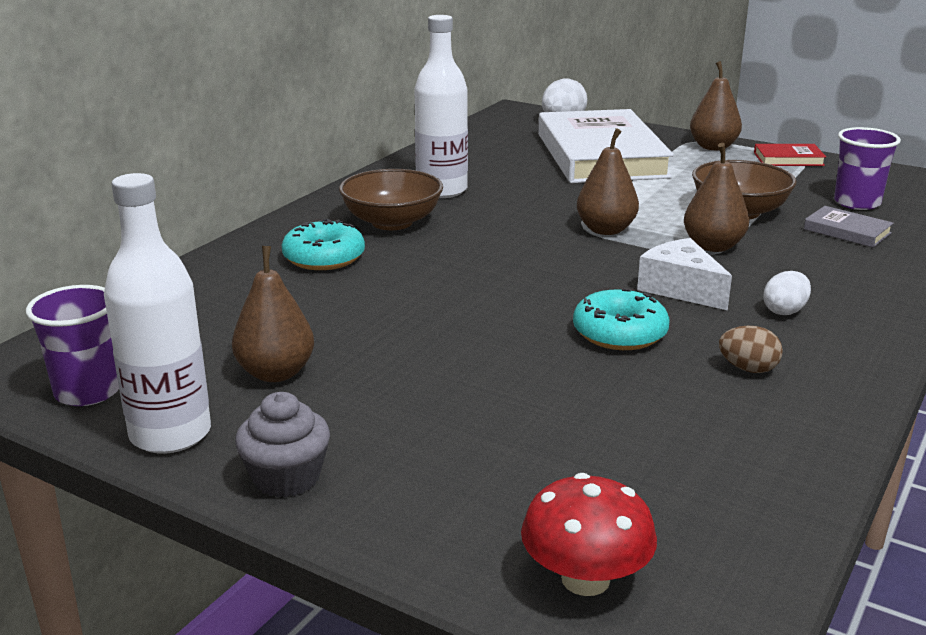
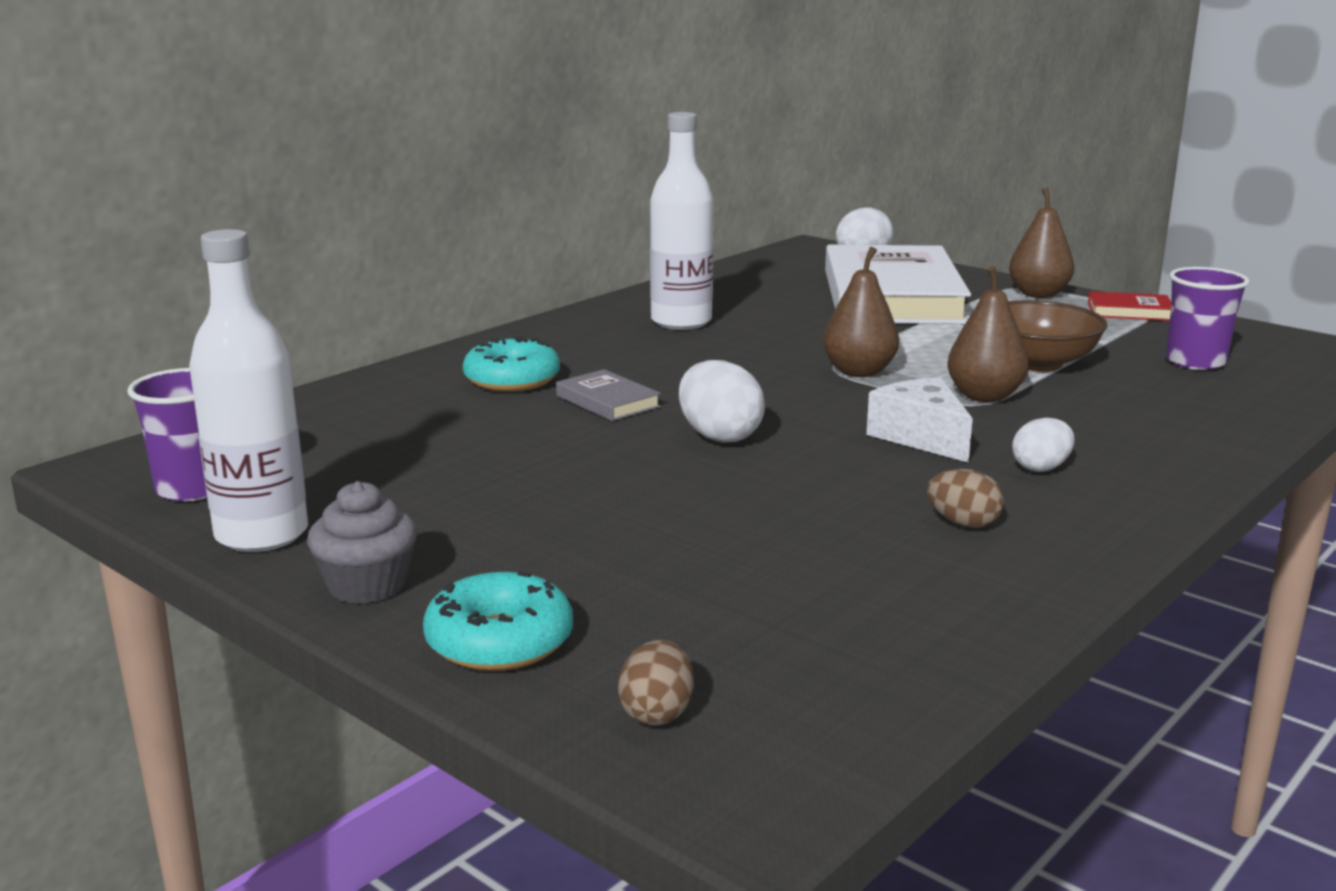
camera: 10 degrees right, 5 degrees down
brown pear [232,246,314,382] -> none
brown bowl [339,169,443,230] -> none
red mushroom [521,473,657,596] -> brown egg [618,640,694,726]
turquoise donut [573,288,669,350] -> turquoise donut moved to [423,571,573,671]
grey book [804,206,894,248] -> grey book moved to [556,369,661,421]
none -> white egg [679,360,765,443]

